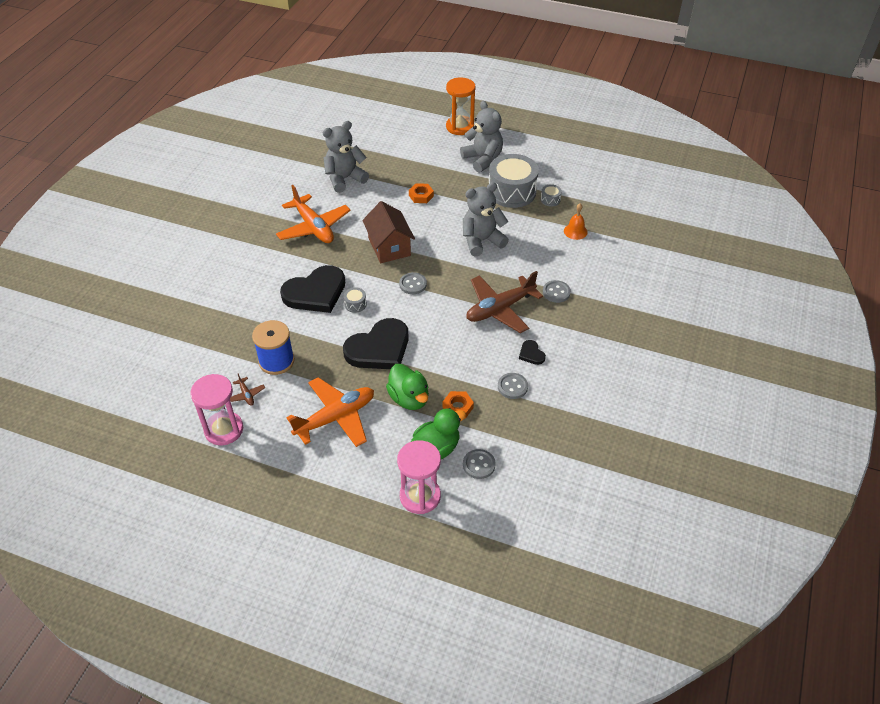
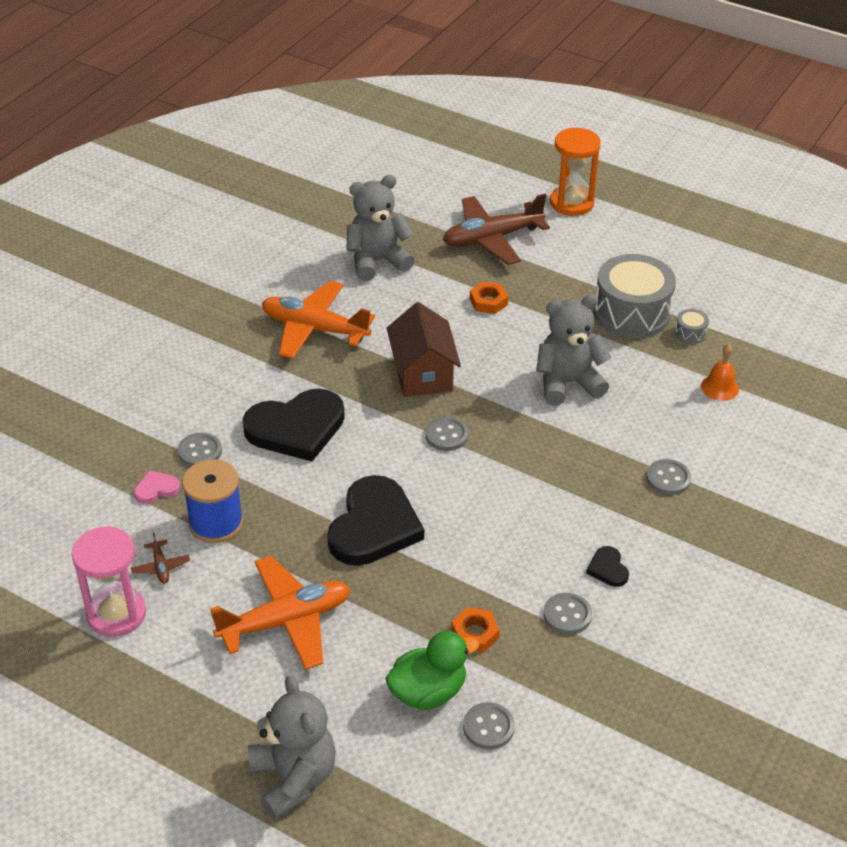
camera: 10 degrees right, 5 degrees down
orange plane [276,185,351,243] -> orange plane turned 135 degrees clockwise [262,280,375,359]
grey drum [343,287,367,313] -> none
black heart [343,318,409,369] -> black heart turned 45 degrees counterclockwise [327,475,424,566]
green duck [386,364,429,410] -> none
pink hourglass [397,440,441,514] -> none
grey teddy bear [460,101,503,173] -> grey teddy bear moved to [248,675,336,819]
brown plane [467,271,543,333] -> brown plane moved to [443,194,550,265]
none -> pink heart [134,470,180,504]
none -> grey button [178,433,222,467]

